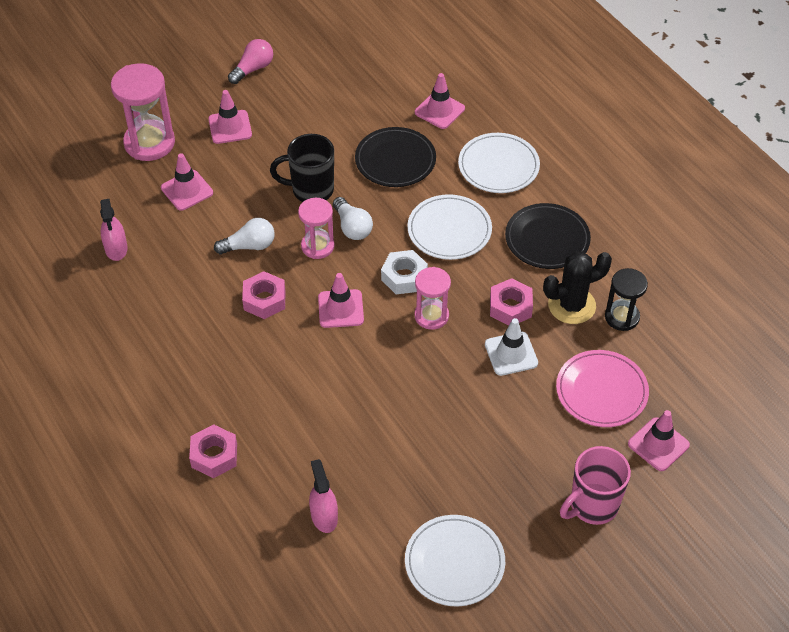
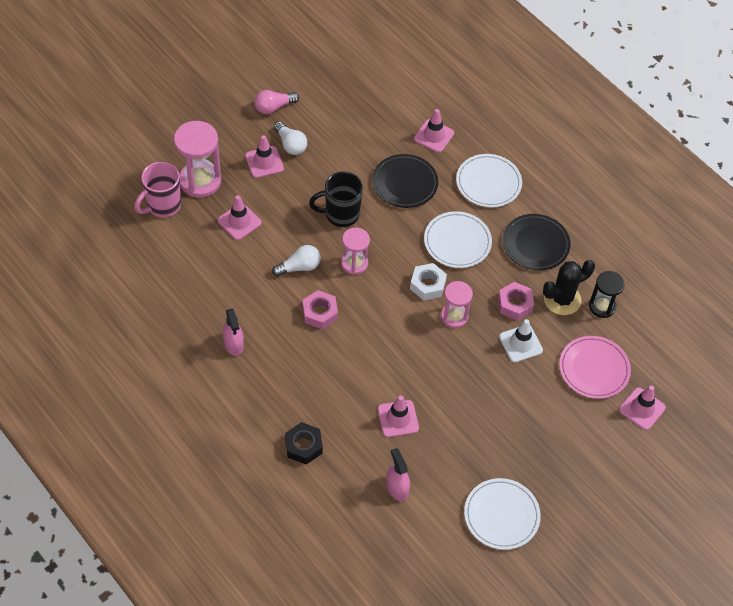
camera: 10 degrees left, 5 degrees up
pink spray bottle [100,199,128,261] -> pink spray bottle moved to [223,308,244,356]
pink nut [189,424,237,478] -> black nut [285,422,323,465]
pink light bulb [228,39,273,84] -> pink light bulb turned 150 degrees counterclockwise [255,90,299,114]
pink traffic cone [318,273,364,328] -> pink traffic cone moved to [378,396,419,437]
white light bulb [333,197,373,240] -> white light bulb moved to [274,121,307,155]
pink mug [560,446,631,525] -> pink mug moved to [135,162,181,217]

